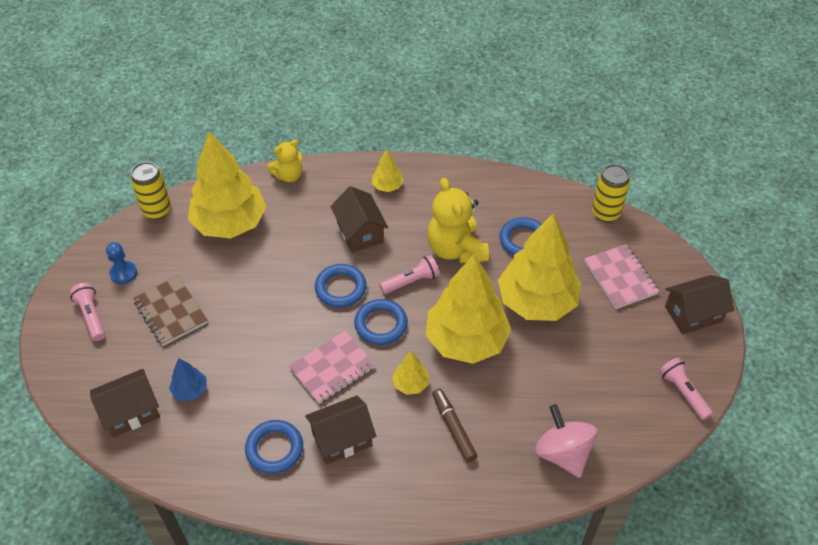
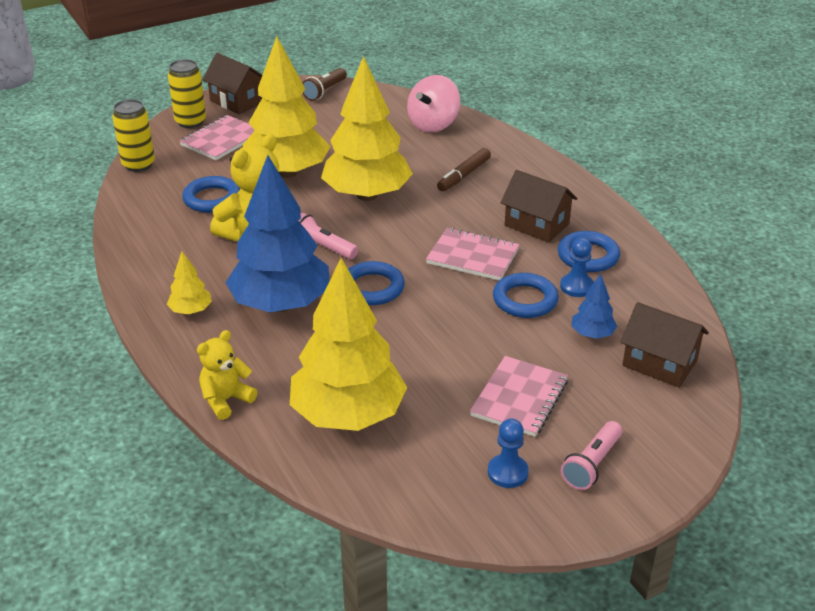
camera: 120 degrees left, 15 degrees down
yellow can [131,162,171,220] -> yellow can moved to [168,59,206,128]
brown notebook [133,276,208,346] -> pink notebook [470,356,568,437]
yellow teddy bear [268,140,303,182] -> yellow teddy bear turned 75 degrees counterclockwise [197,330,257,420]
brown house [330,186,388,253] -> blue tree [225,155,329,313]
blue ring [354,299,408,345] -> blue ring moved to [493,273,559,318]
yellow tree [392,352,429,395] -> none
pink flashlight [659,357,713,420] -> brown flashlight [302,68,347,101]
none -> blue pawn [560,238,594,297]

